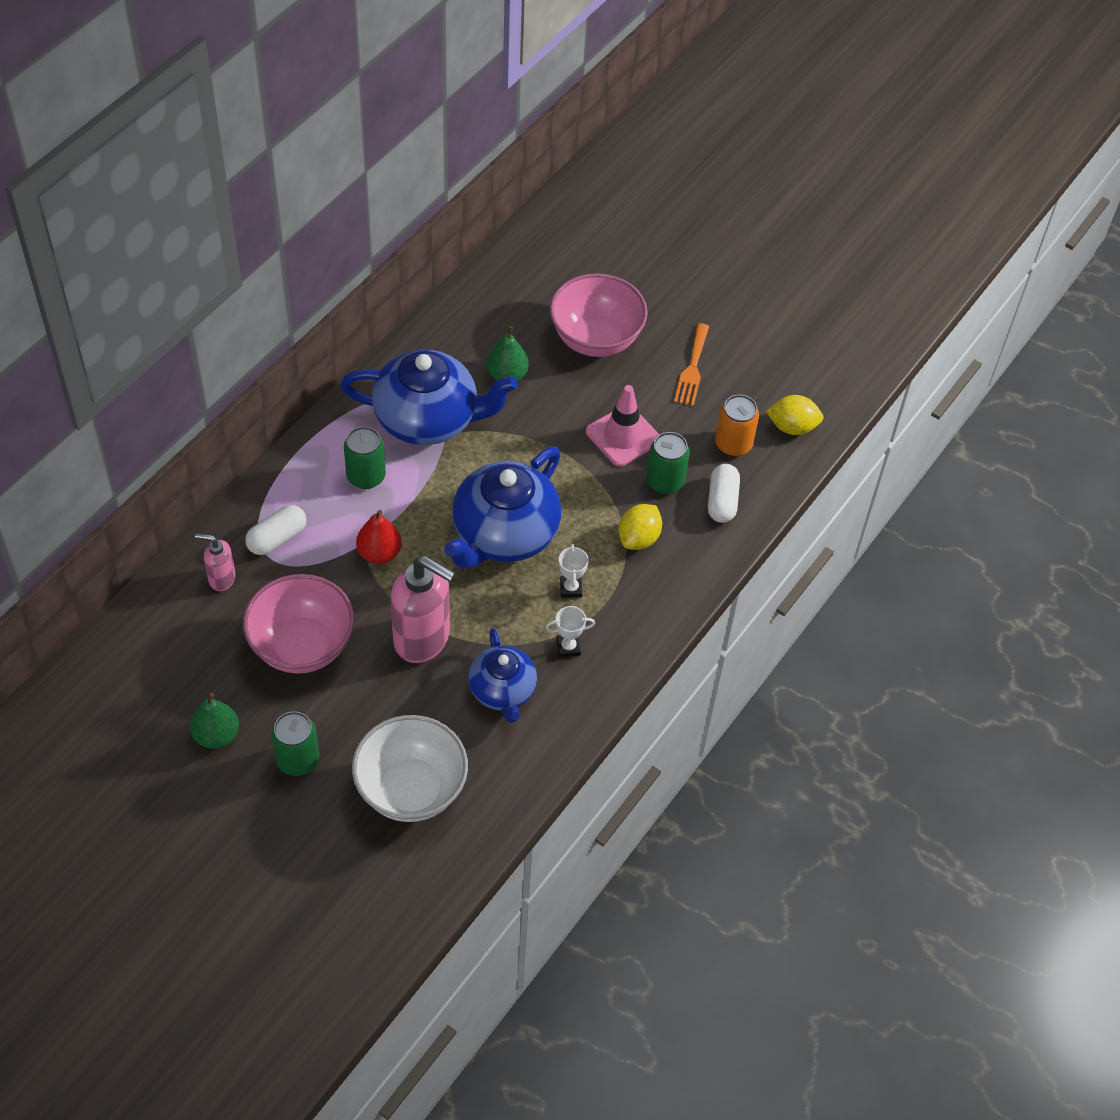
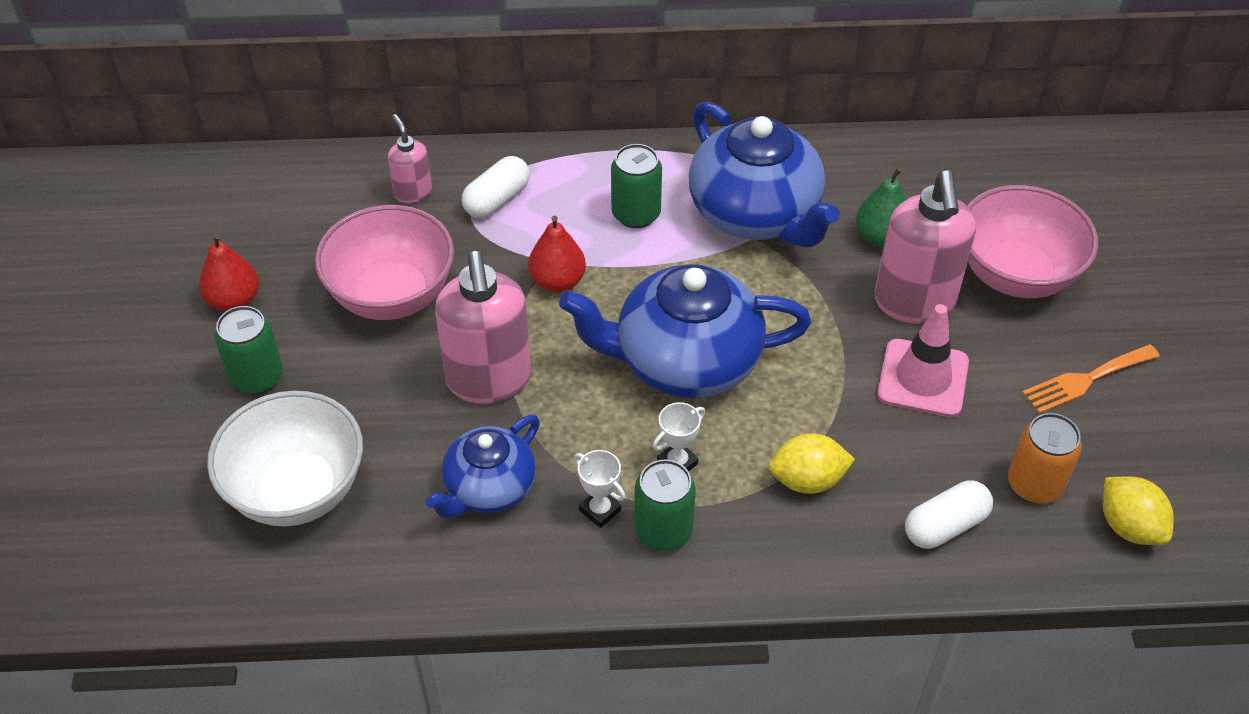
camera: 55 degrees right, 5 degrees down
green pear [190,693,239,749] -> red pear [199,234,259,312]
white capsule [245,505,306,555] -> white capsule turned 60 degrees counterclockwise [462,156,530,218]
green can [646,432,690,494] -> green can moved to [634,459,696,551]
none -> pink soap dispenser [875,170,976,324]

